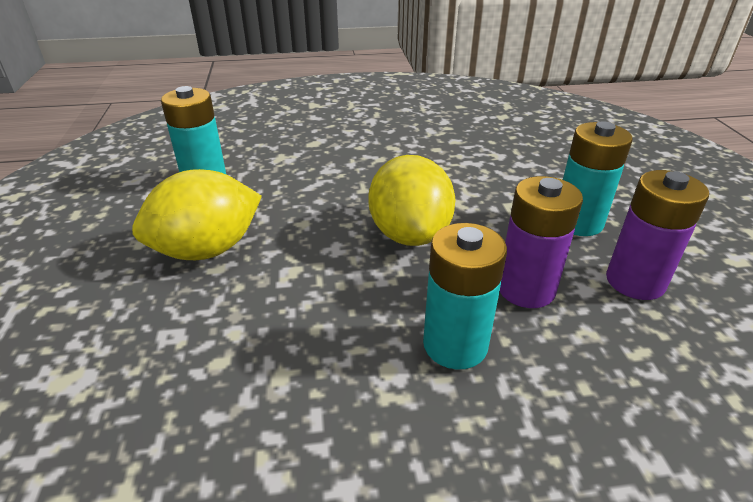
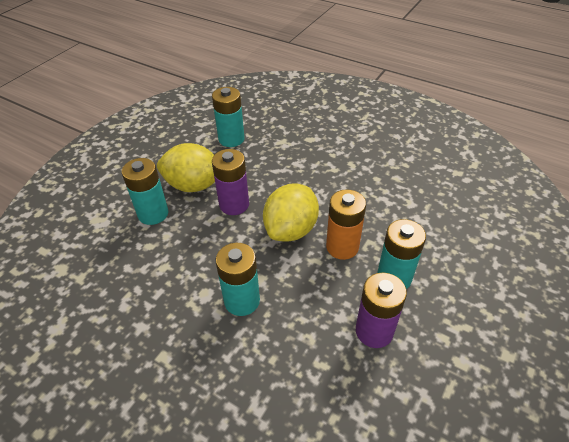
camera: 40 degrees right, 10 degrees up
purple battery [500,176,583,308] -> purple battery moved to [212,149,249,215]
none -> turquoise battery [122,158,168,225]
none -> orange battery [326,189,366,260]

